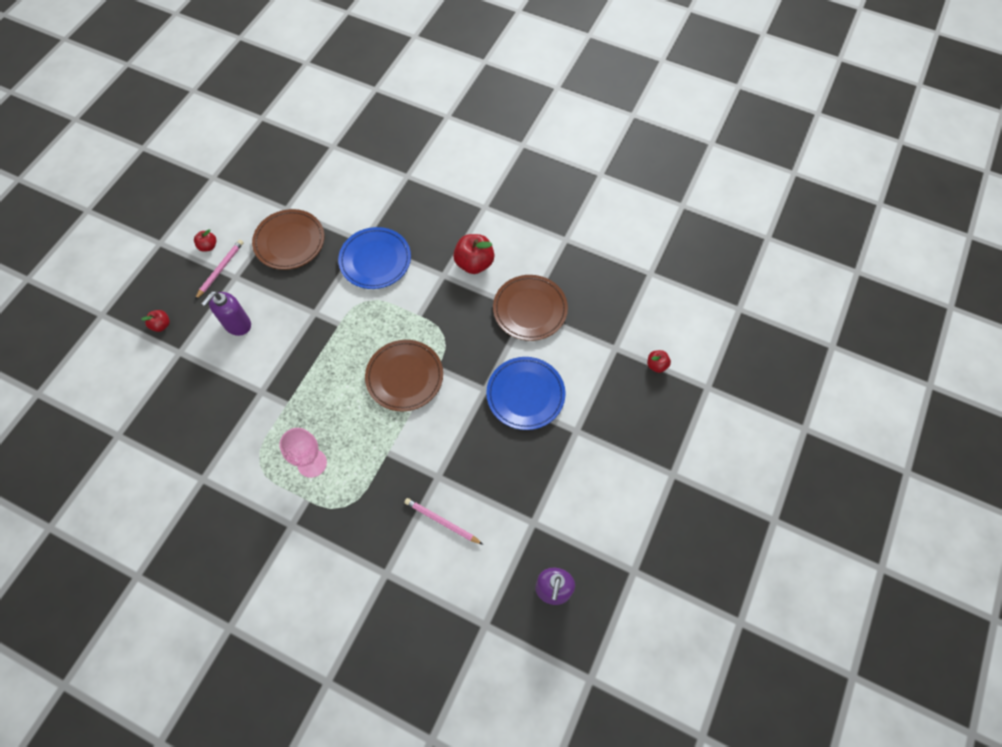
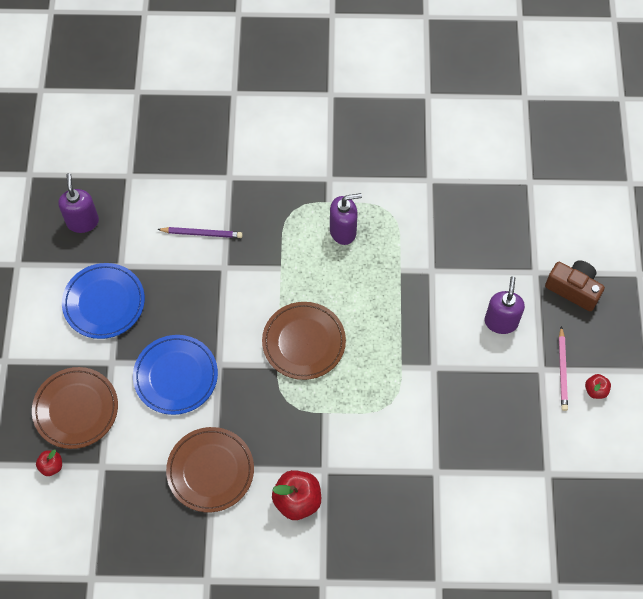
camera: 155 degrees right, 0 degrees up
red apple [141,310,170,332] -> brown camera [545,260,605,311]
brown plate [252,209,324,270] -> brown plate moved to [32,367,118,449]
pink goblet [279,428,327,478] -> purple soap dispenser [330,193,362,245]
blue plate [338,227,411,289] -> blue plate moved to [62,263,145,339]
pink pencil [404,498,483,545] -> purple pencil [157,227,243,238]

